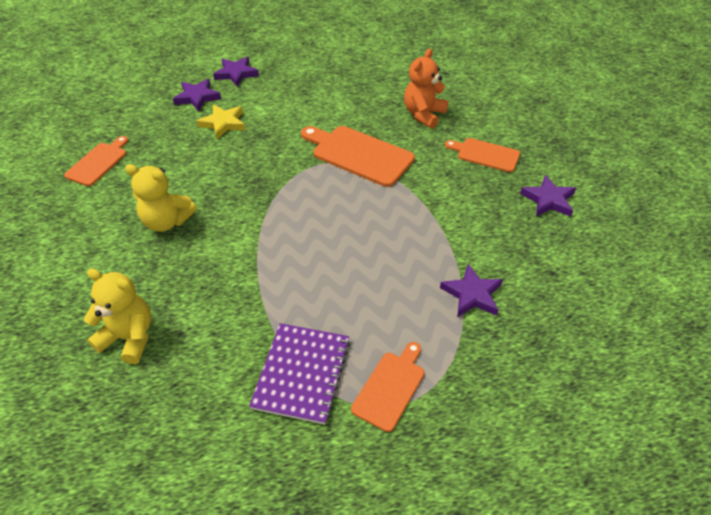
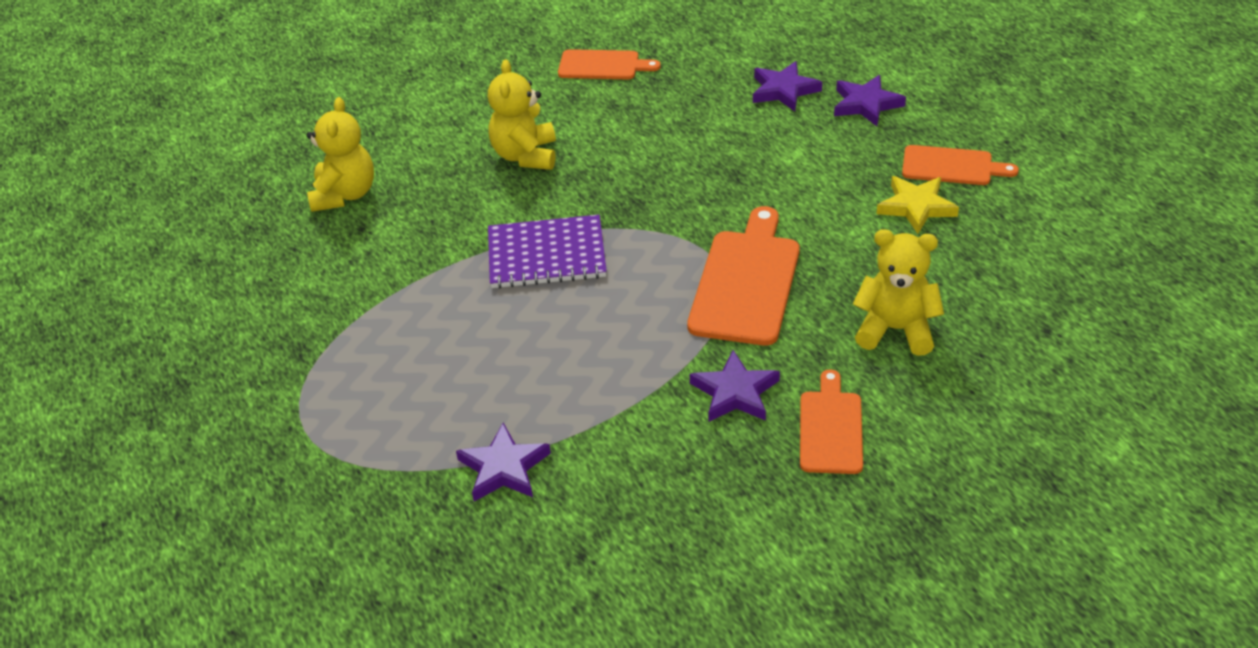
camera: 75 degrees right, 5 degrees down
yellow star [197,104,245,139] -> yellow star moved to [877,176,959,234]
purple notebook [249,323,350,425] -> purple notebook moved to [488,215,607,288]
orange cutting board [351,342,425,432] -> orange cutting board moved to [902,145,1019,185]
orange teddy bear [404,49,448,129] -> yellow teddy bear [853,229,944,356]
purple star [520,175,576,217] -> purple star moved to [690,350,780,422]

